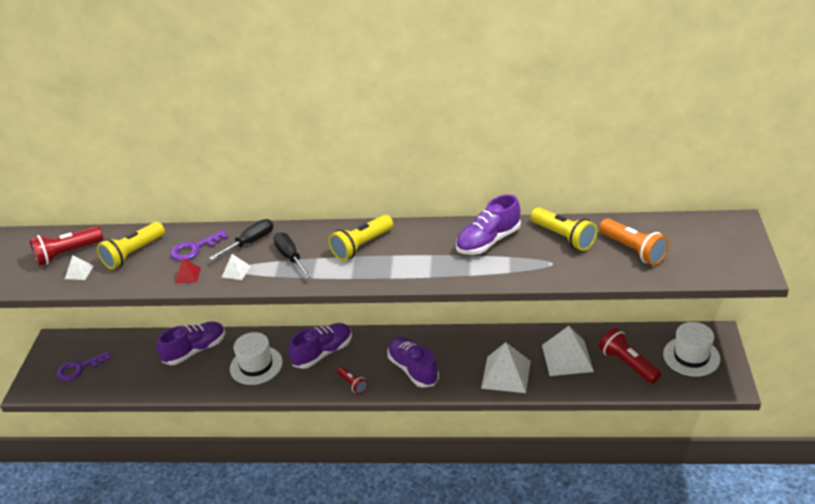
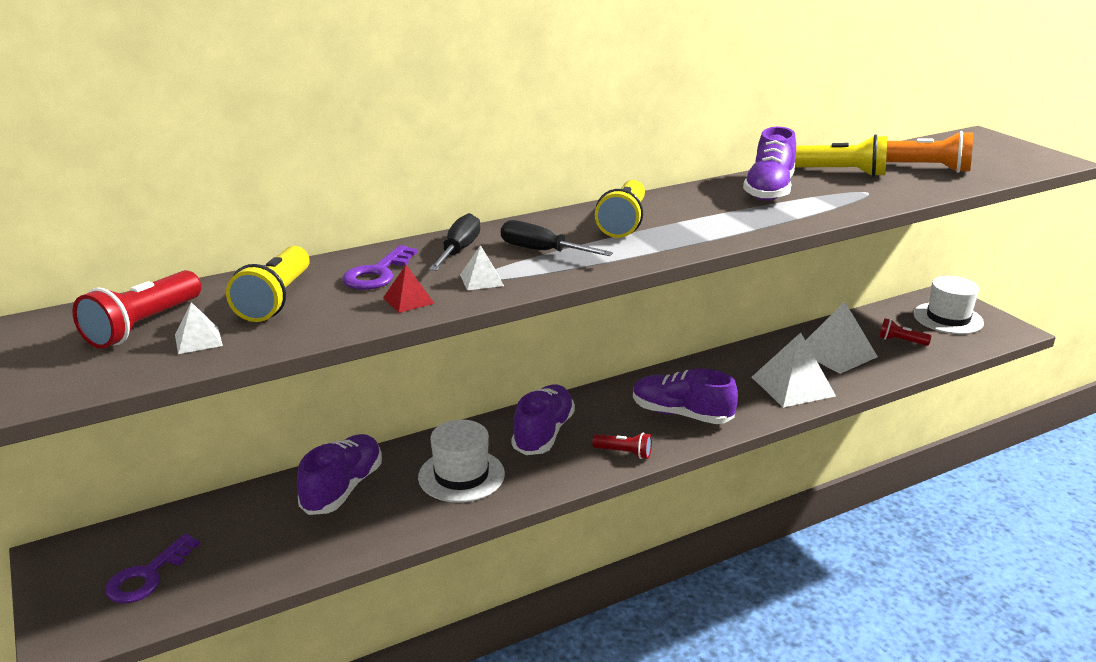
camera: 35 degrees left, 10 degrees down
red flashlight [599,328,661,384] -> red flashlight [879,318,932,346], size x0.59

